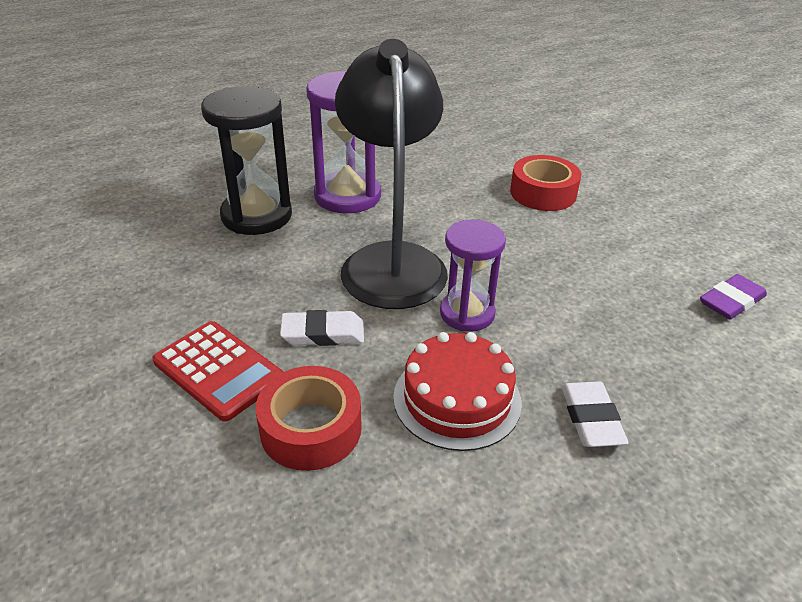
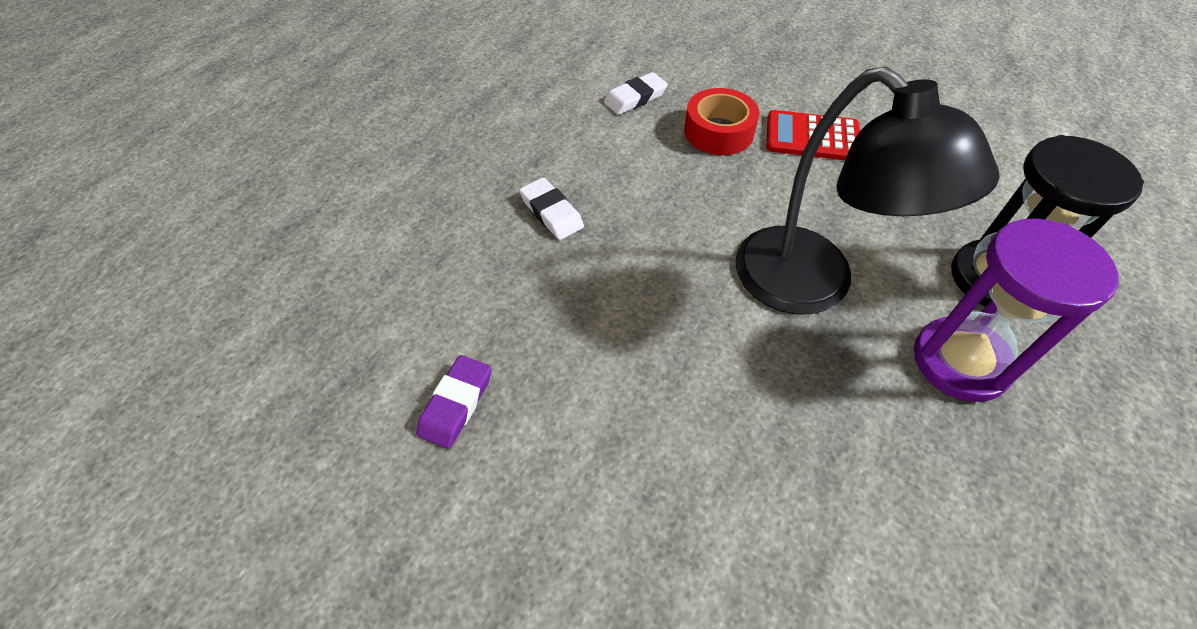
camera: 150 degrees right, 15 degrees up
white eraser [280,310,364,346] -> white eraser moved to [604,72,668,115]
red cake [393,332,522,451] -> none
purple hourglass [440,220,506,332] -> none
red tape [510,155,581,211] -> none

